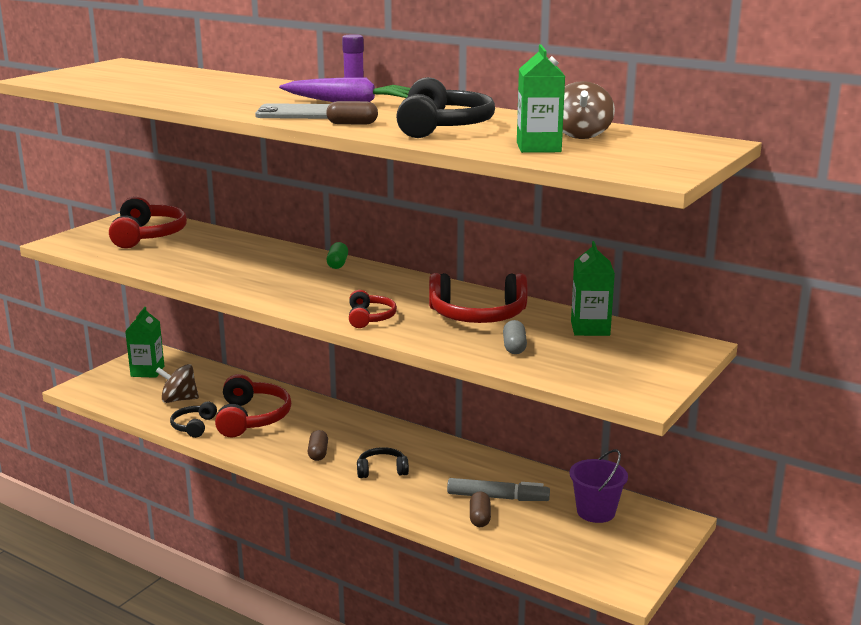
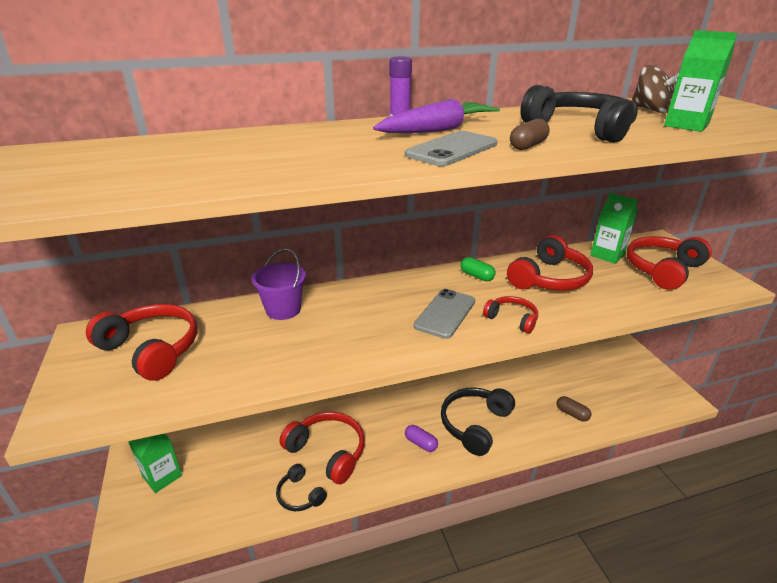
camera: 50 degrees left, 10 degrees up
brown spinning top [156,364,199,403] -> none
brown capsule [308,430,328,461] -> purple capsule [405,425,438,452]
green capsule [326,242,348,269] -> green capsule moved to [460,257,496,281]
black headphones [357,447,409,478] -> black headphones [441,387,515,456], size x1.79
grey marker [447,478,550,501] -> none
grey capsule [503,320,527,354] -> none
purple bucket [569,449,628,523] -> purple bucket moved to [251,249,306,320]
none -> grey phone [414,289,475,339]
none -> red headphones [627,236,712,290]

